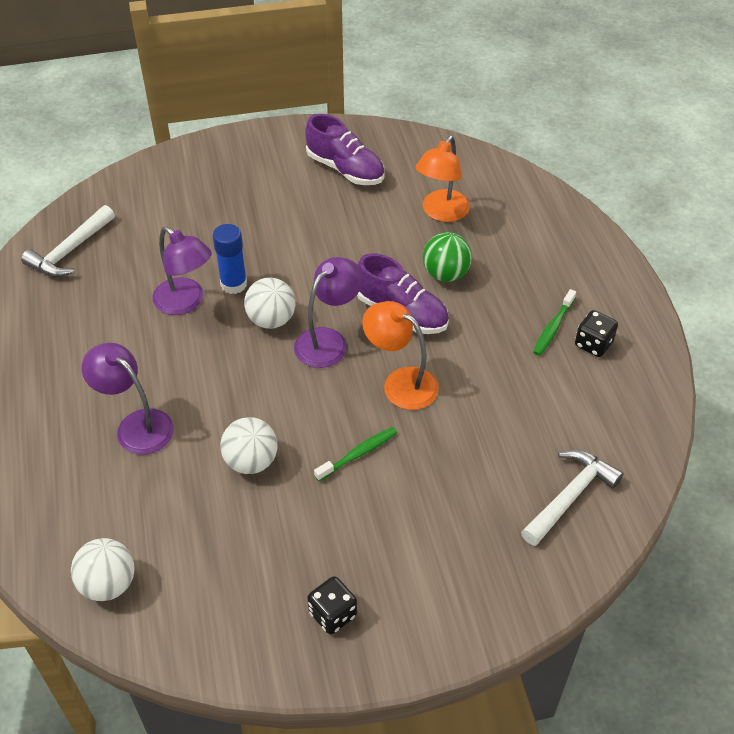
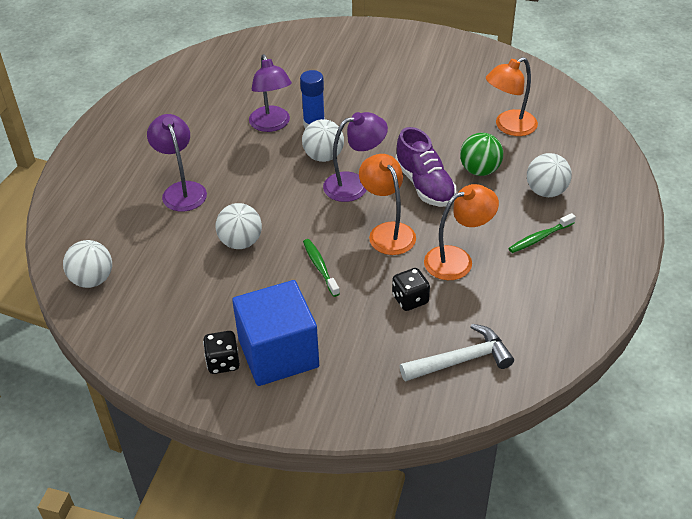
camera: 30 degrees right, 5 degrees down
white hammer [21,205,115,277] -> none
purple shoe [305,114,384,185] -> none
green toothbrush [314,427,397,481] -> green toothbrush turned 105 degrees counterclockwise [303,239,340,297]
black dice [575,310,618,357] -> black dice moved to [392,268,430,311]
none -> blue cube [232,280,319,386]
none -> orange lamp [424,184,499,280]
none -> white ball [527,153,572,197]

